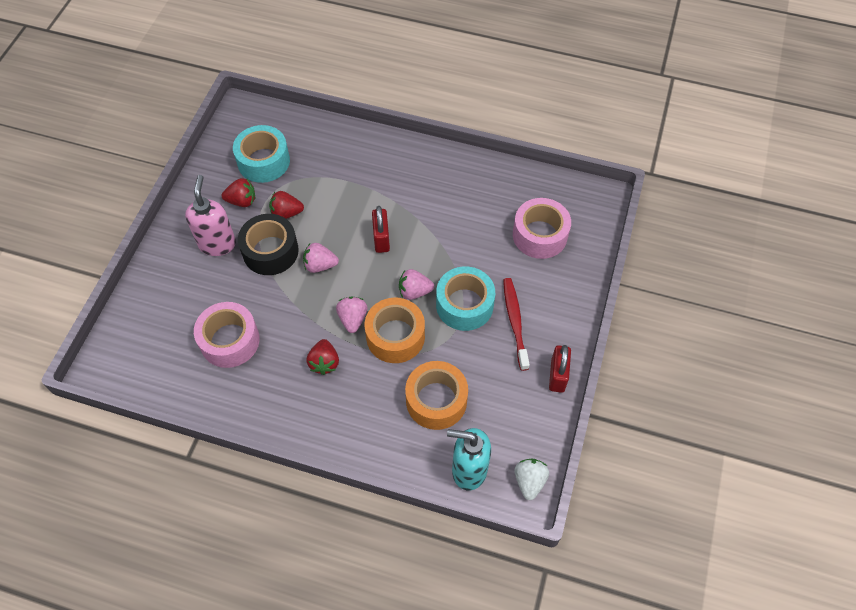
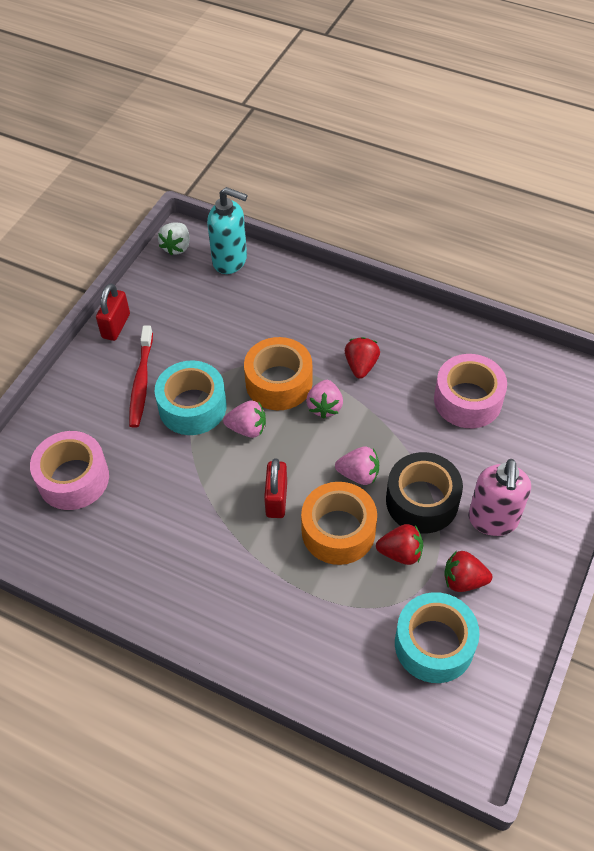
camera: 170 degrees left, 5 degrees down
orange tape [405,361,468,430] -> orange tape moved to [301,482,377,565]

